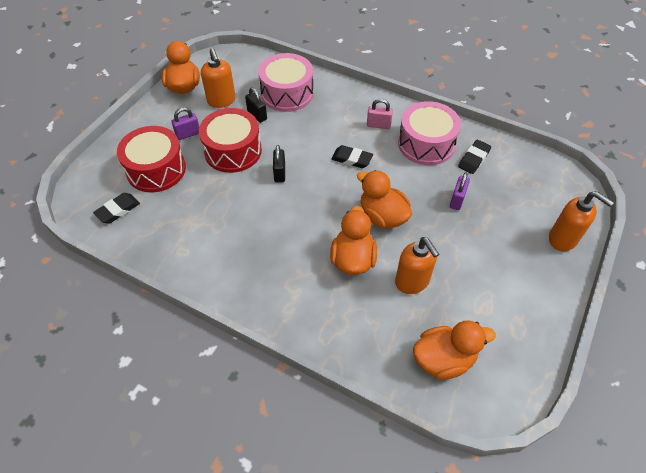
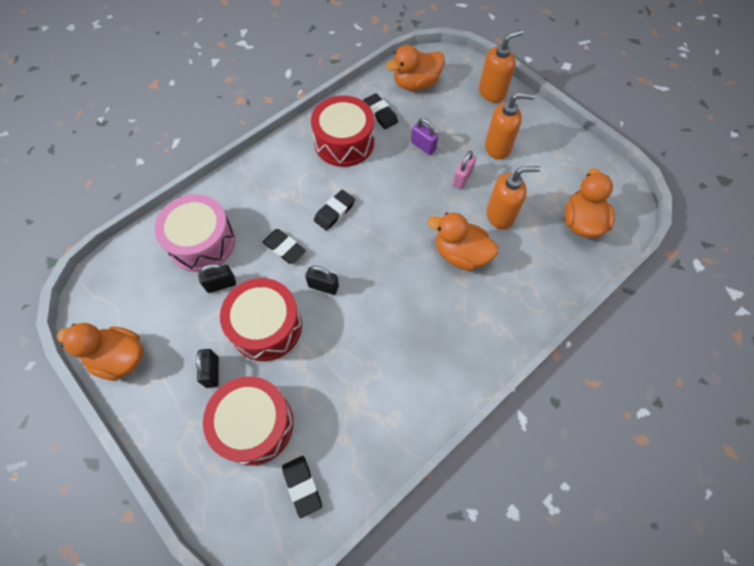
camera: 70 degrees left, 10 degrees up
purple padlock [171,107,199,140] -> black padlock [196,349,219,388]
orange soap dispenser [201,48,236,108] -> orange soap dispenser moved to [485,92,535,160]
orange duck [357,170,412,228] -> orange duck moved to [386,45,445,91]
pink padlock [367,99,393,129] -> pink padlock moved to [453,151,476,189]
pink drum [398,101,461,165] -> red drum [311,96,374,167]
none -> black eraser [263,229,306,264]

